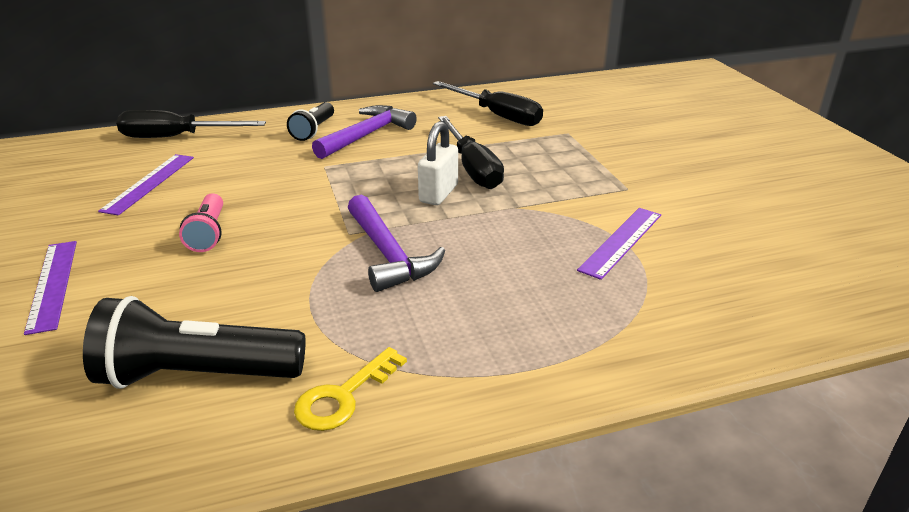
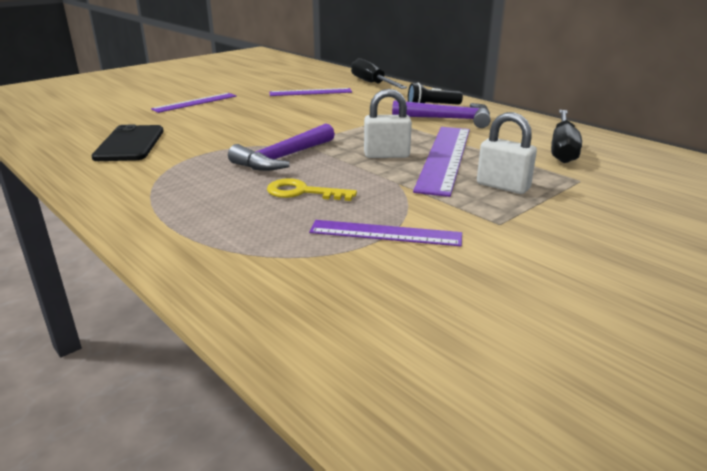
camera: 65 degrees right, 5 degrees down
black flashlight [83,296,305,389] -> black phone [91,125,164,161]
pink flashlight [179,193,223,252] -> none
yellow key [294,347,407,431] -> yellow key moved to [267,178,357,201]
black screwdriver [438,116,504,189] -> purple ruler [413,127,470,197]
none -> white padlock [477,112,537,194]

